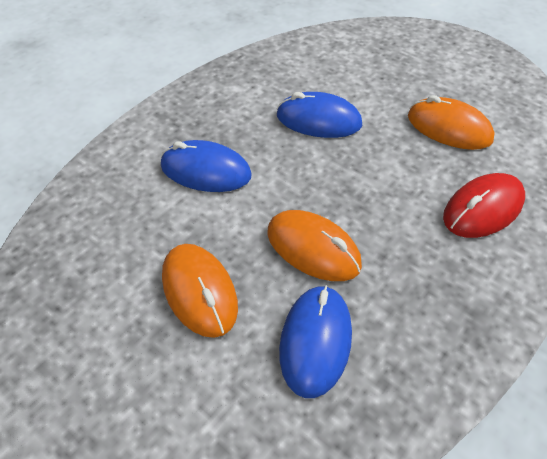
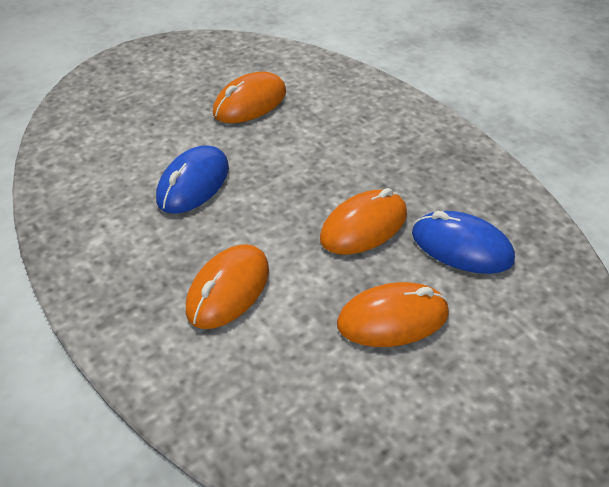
camera: 75 degrees left, 5 degrees down
blue mouse [161,140,252,192] -> orange mouse [186,244,269,329]
red mouse [443,173,525,238] -> none

